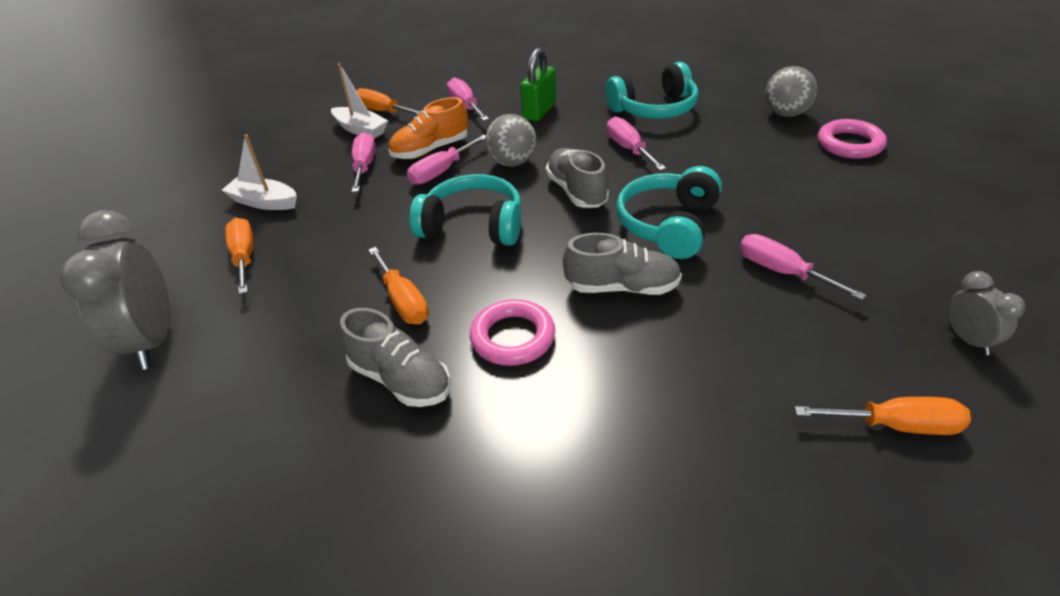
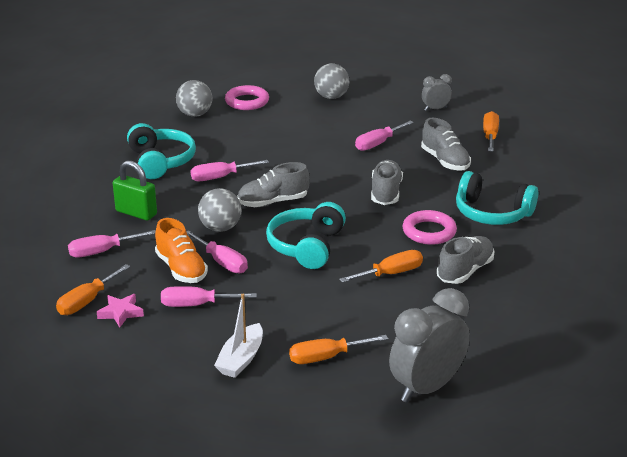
camera: 90 degrees left, 10 degrees down
grey clock [60,210,170,370] -> grey clock turned 150 degrees clockwise [389,288,470,403]
white boat [331,63,388,139] -> pink star [97,294,144,327]
turquoise headphones [616,166,722,259] -> turquoise headphones moved to [456,171,538,225]
none -> grey ball [314,63,349,99]
none -> grey shoe [421,118,471,171]

